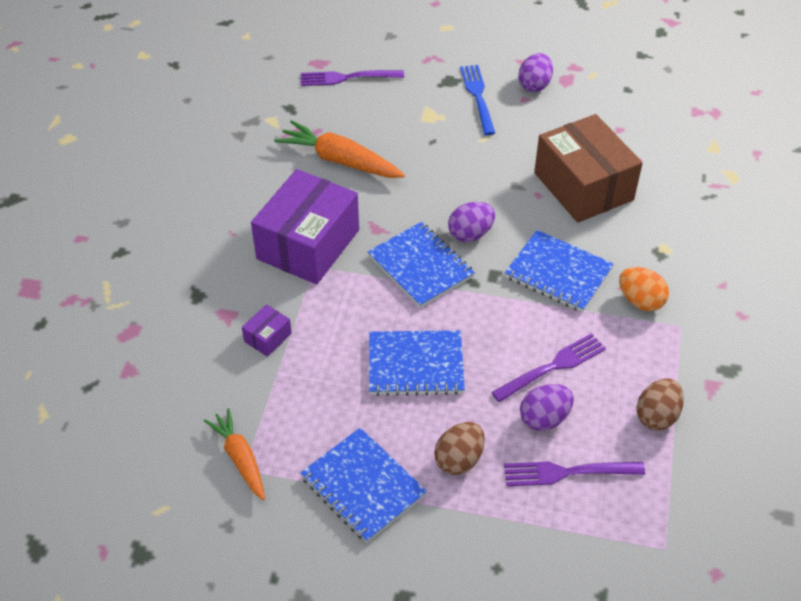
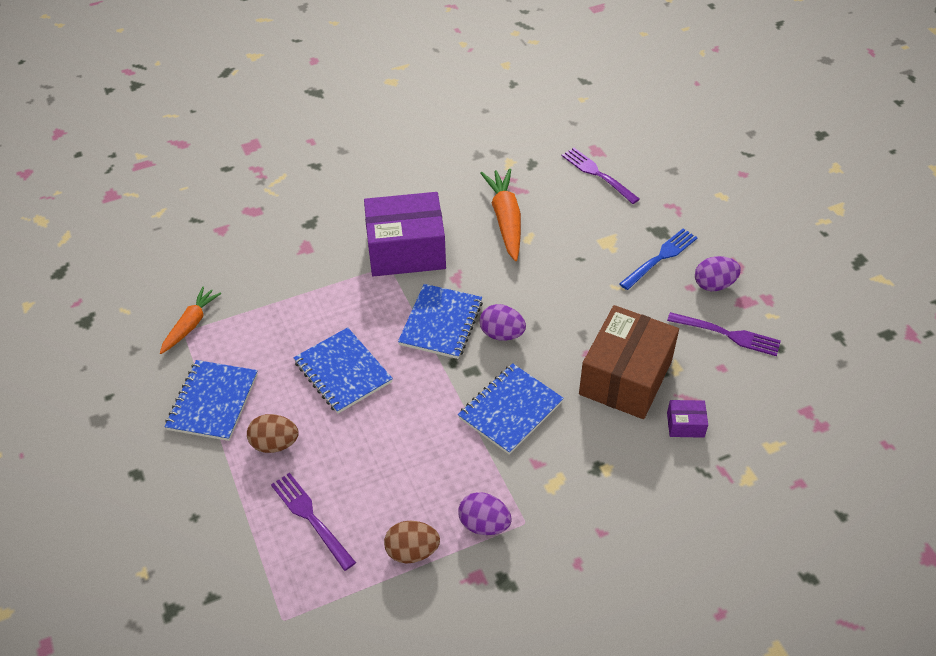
camera: 55 degrees right, 0 degrees up
purple box [242,304,292,357] -> purple box moved to [667,400,708,438]
purple fork [491,333,606,402] -> purple fork moved to [667,312,781,356]
blue notebook [505,230,614,312] -> blue notebook turned 45 degrees clockwise [458,363,564,455]
purple egg [520,384,574,431] -> purple egg moved to [458,492,512,535]
orange egg [619,267,669,311] -> none

